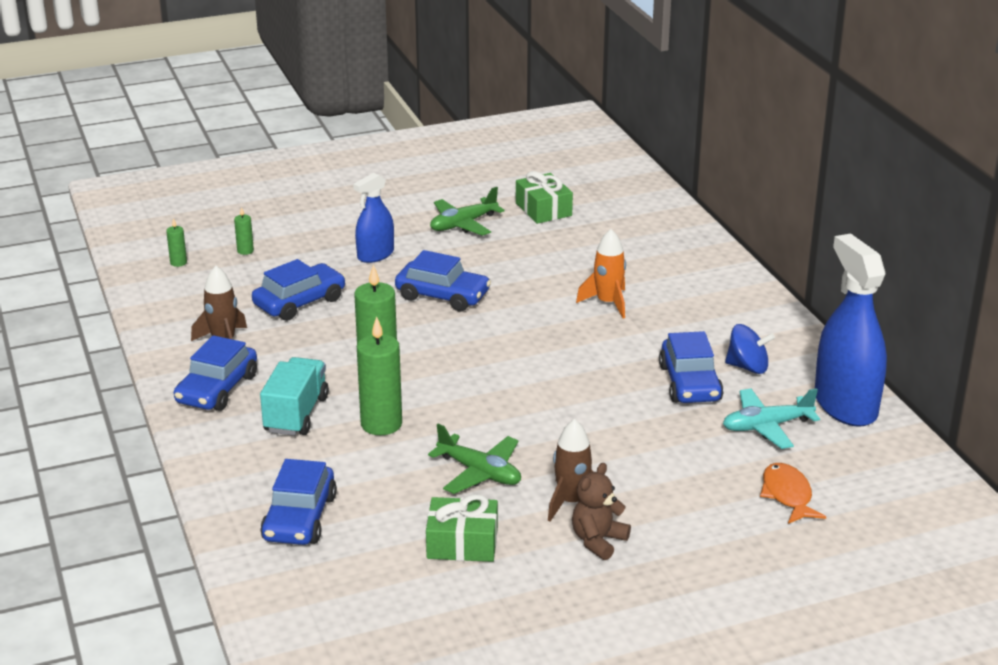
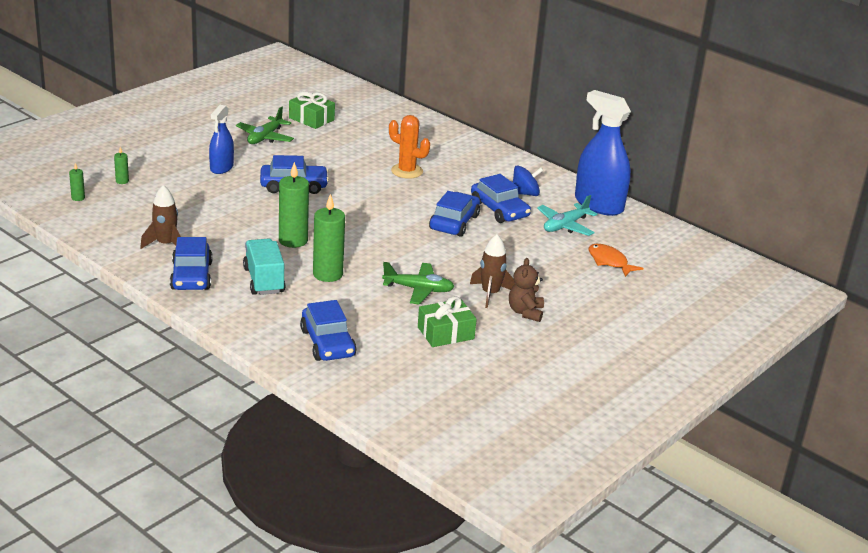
camera: 30 degrees left, 0 degrees up
blue car [252,259,346,321] -> blue car moved to [429,191,480,237]
orange rocket [576,229,626,319] -> orange cactus [389,115,430,179]

